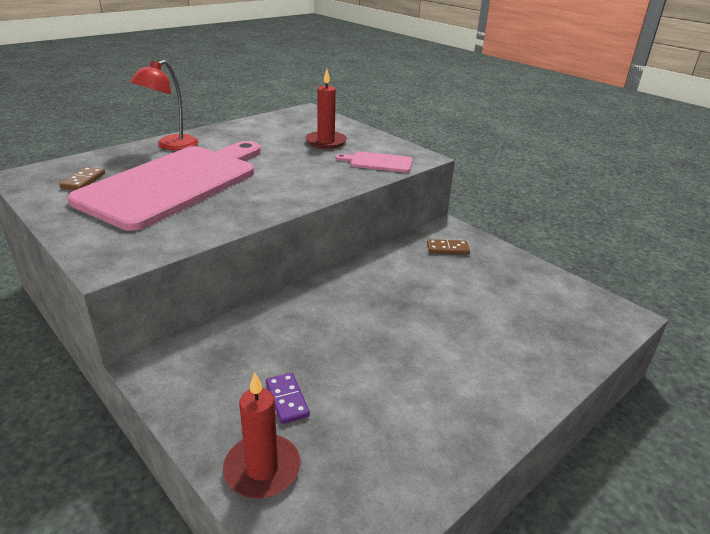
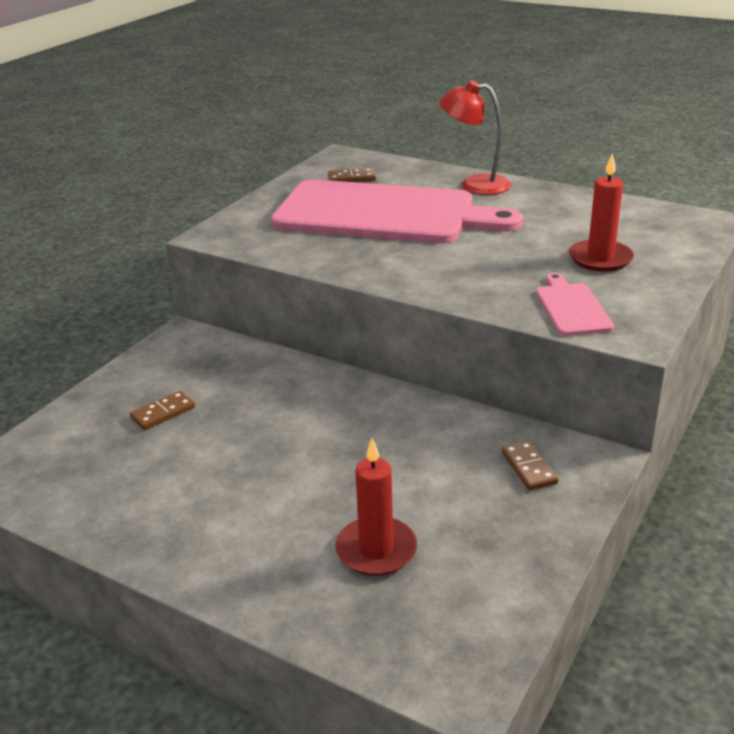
camera: 75 degrees right, 0 degrees up
red candle [223,372,300,498] -> red candle moved to [335,438,417,576]
purple domino [266,373,310,424] -> brown domino [130,391,195,430]

